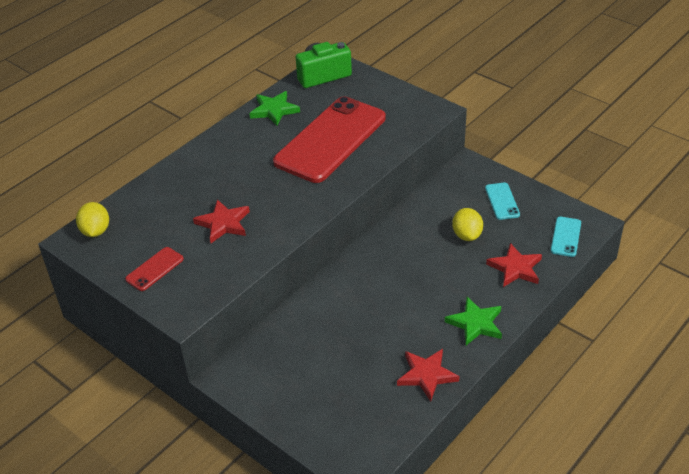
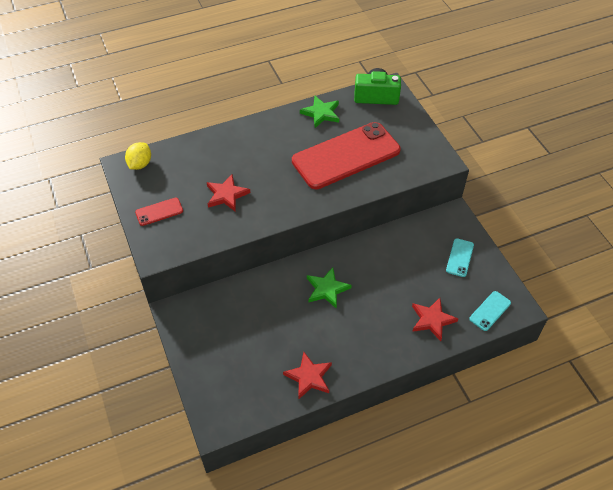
camera: 25 degrees right, 10 degrees up
green star [445,297,502,345] -> green star moved to [307,267,352,309]
yellow lemon [452,208,483,241] -> none

